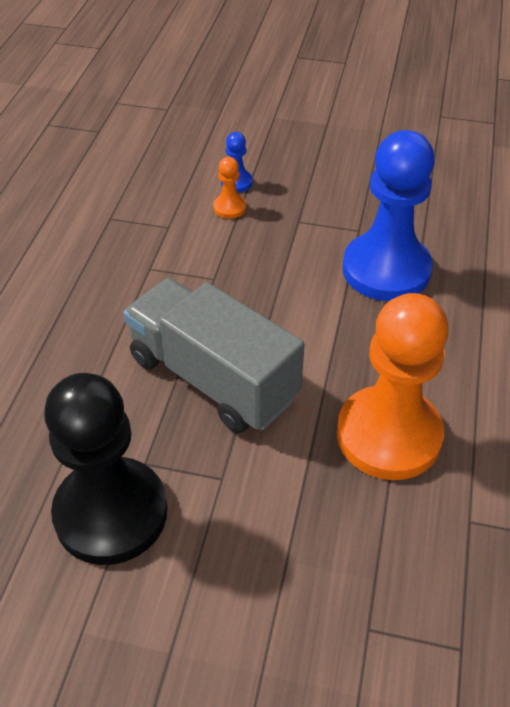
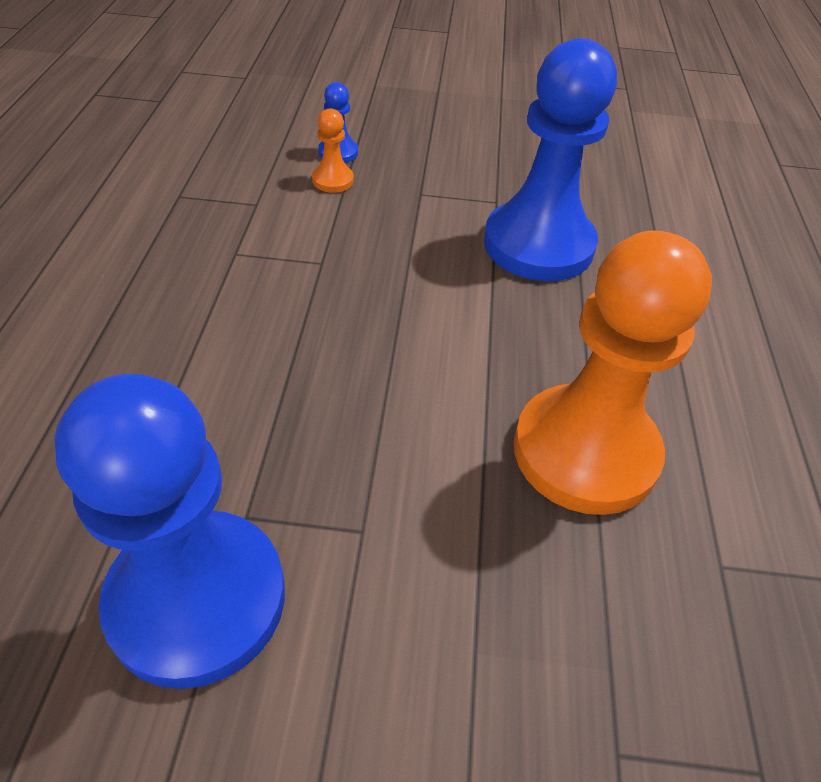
camera: 10 degrees left, 0 degrees up
black pawn [44,373,167,565] -> blue pawn [55,374,285,689]
grey truck [123,278,304,433] -> none

